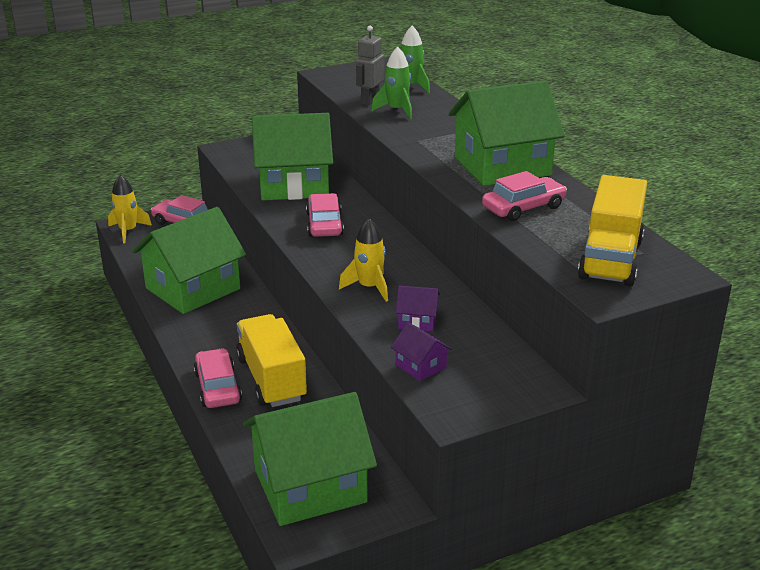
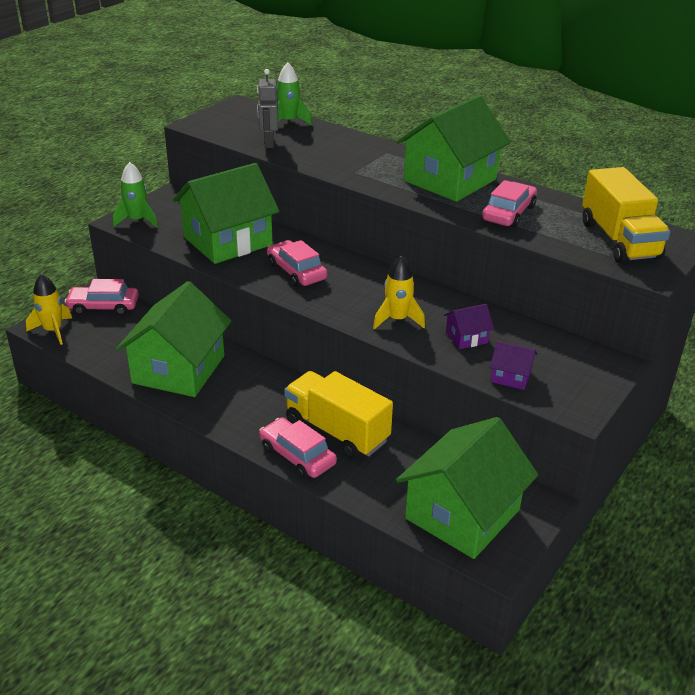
camera: 30 degrees left, 5 degrees up
green rocket [371,47,412,120] -> green rocket moved to [113,162,158,228]

